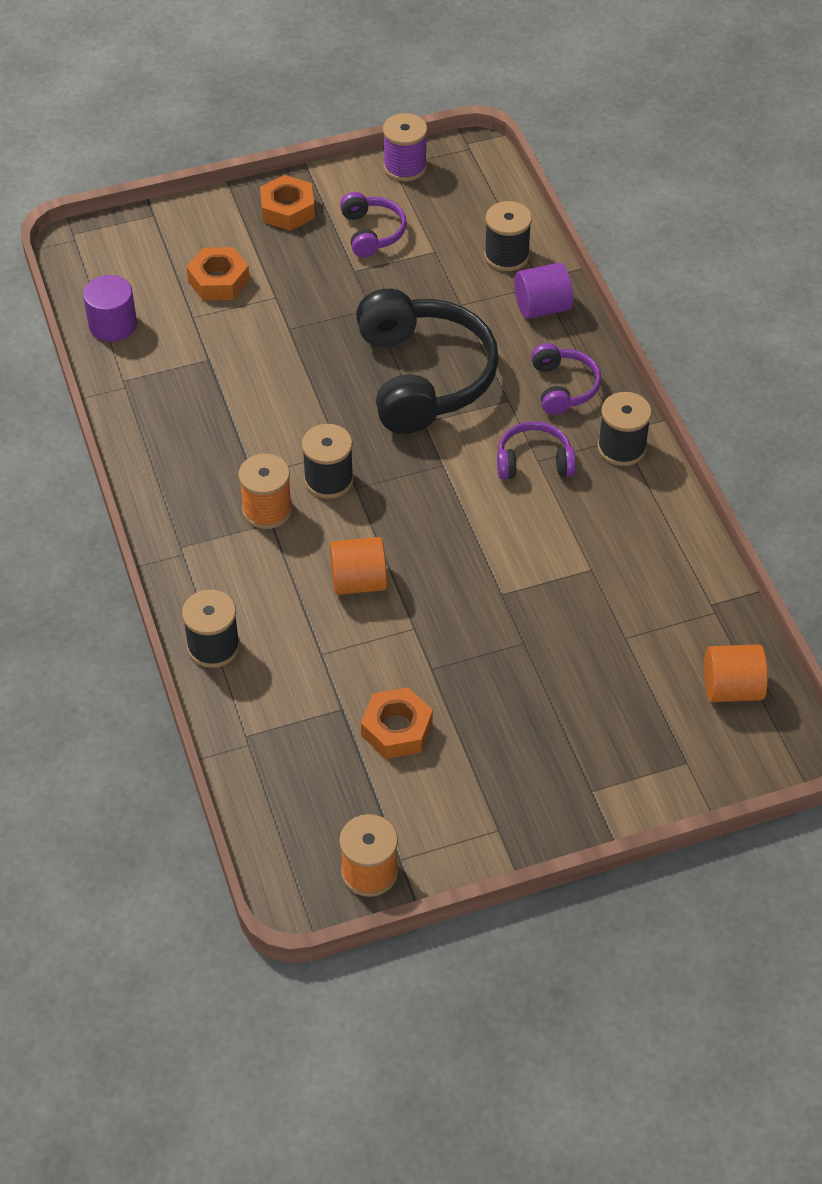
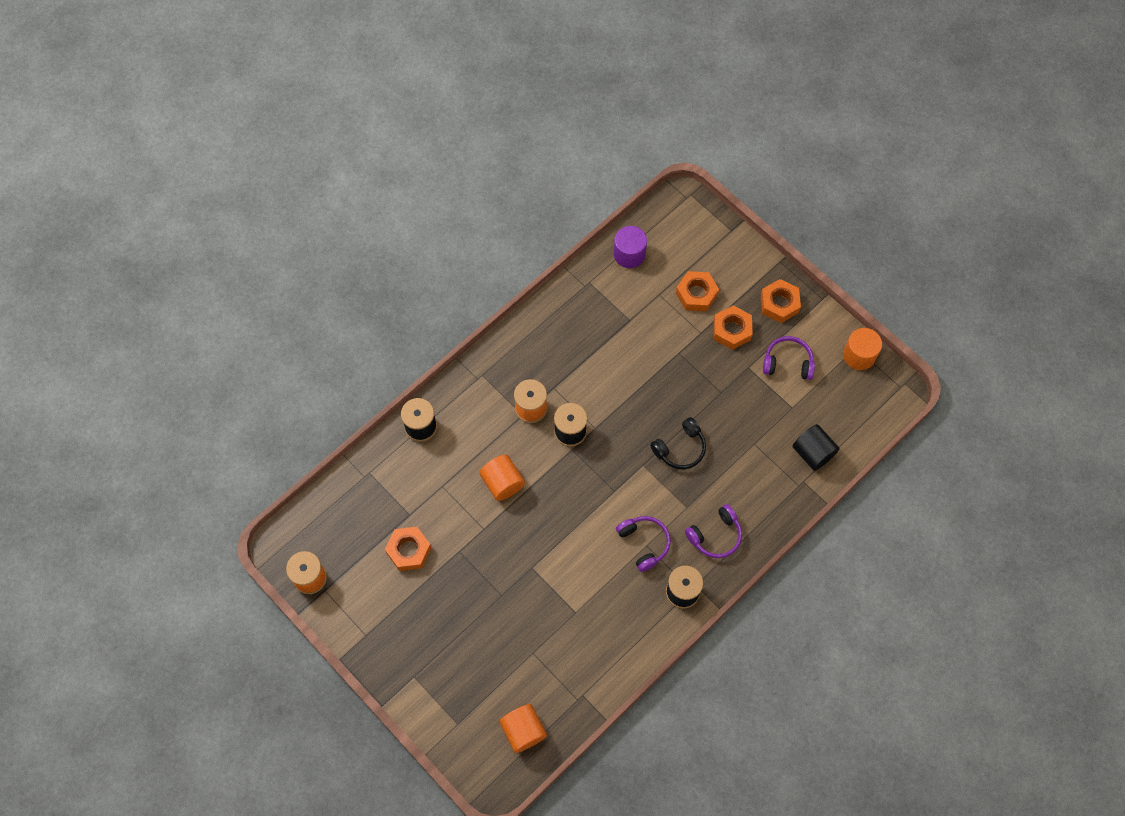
camera: 65 degrees right, 15 degrees up
purple headphones [340,192,407,257] -> purple headphones turned 135 degrees counterclockwise [763,336,815,380]
black headphones [356,289,499,434] -> black headphones [650,417,706,469], size x0.49
purple spool [383,113,427,181] -> orange cylinder [843,328,882,370]
black spool [484,201,532,271] -> black cylinder [792,424,839,471]
purple cylinder [514,262,573,319] -> none
none -> orange nut [714,305,753,350]

